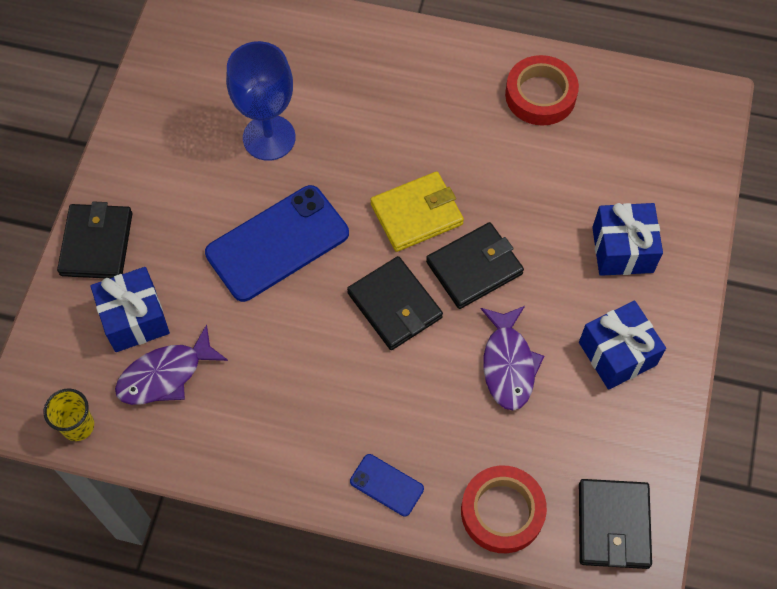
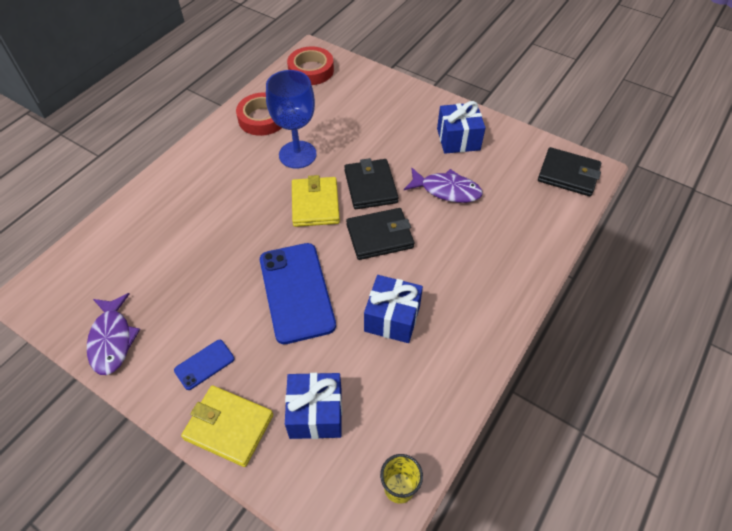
camera: 70 degrees left, 10 degrees down
black wallet [57,201,133,278] -> yellow wallet [181,385,273,467]
purple fish [115,324,228,405] -> purple fish moved to [87,293,140,375]
blue goblet [226,41,296,161] -> blue goblet moved to [266,70,317,169]
blue phone [350,454,424,517] -> blue phone moved to [174,340,234,390]
red tape [461,465,547,553] -> red tape moved to [287,46,334,85]
blue gift [592,203,663,276] -> blue gift moved to [364,275,423,343]

